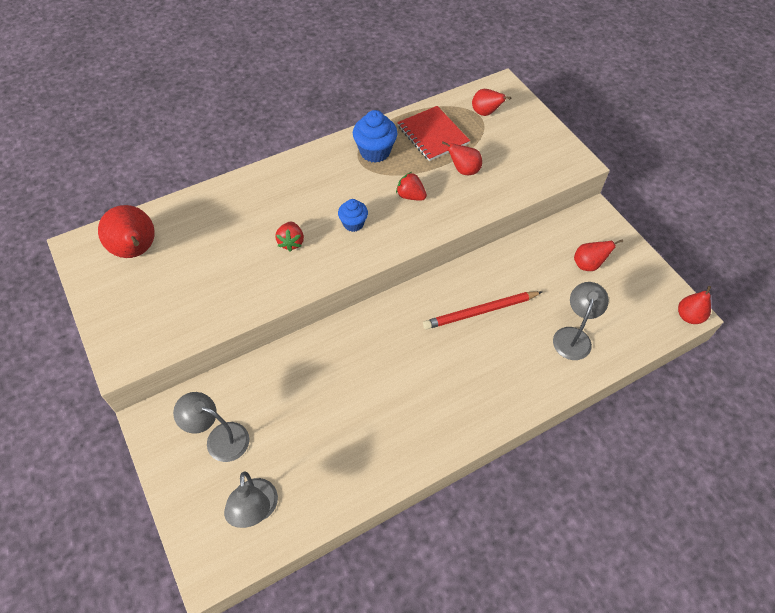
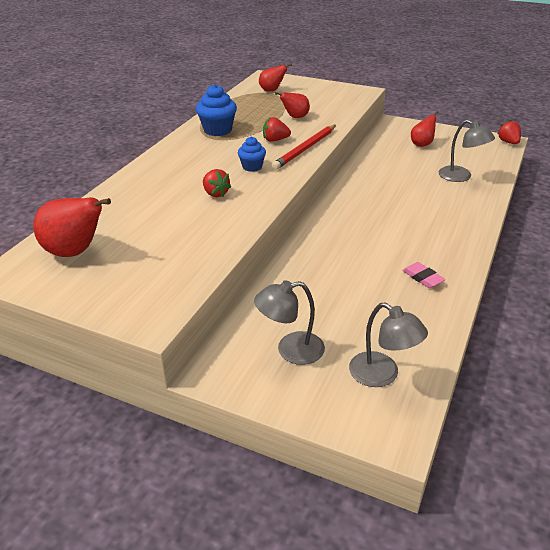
camera: 35 degrees left, 20 degrees down
red notebook [397,106,470,161] -> none
red pencil [423,291,542,330] -> red pencil moved to [271,125,336,170]
grey lamp [553,282,609,360] -> grey lamp turned 150 degrees clockwise [439,120,495,182]
red pear [678,286,711,324] -> red strawberry [497,120,521,144]
none -> pink eraser [402,262,445,288]

